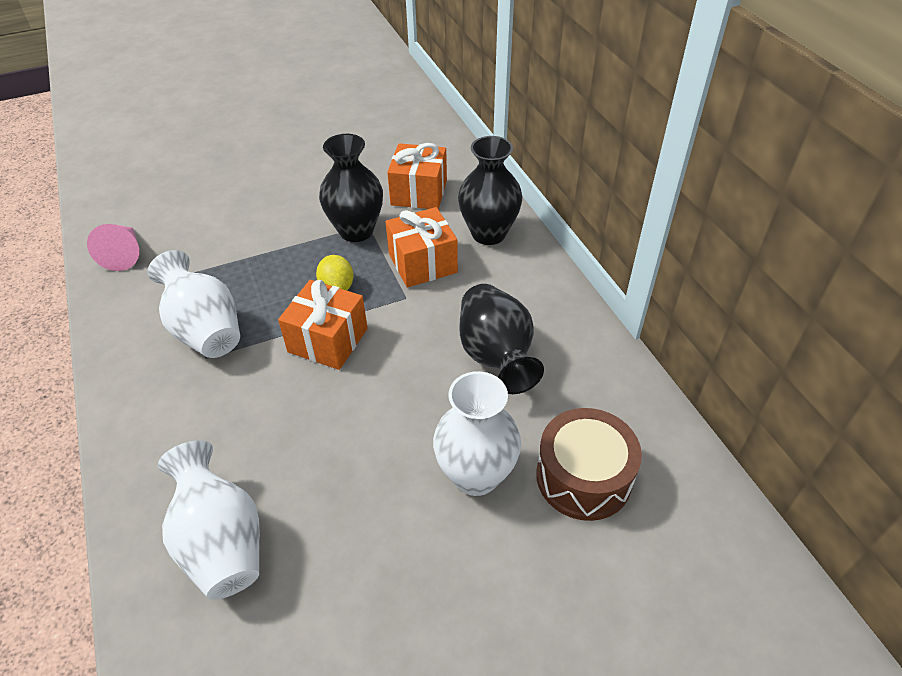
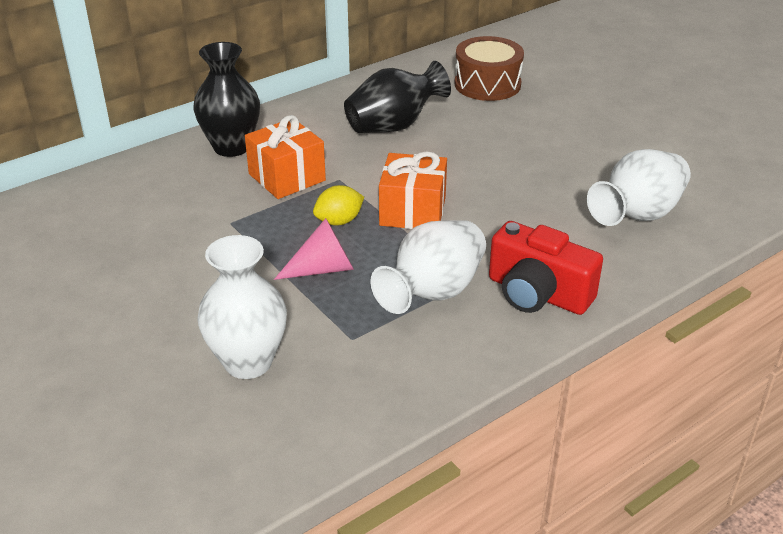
camera: 105 degrees left, 10 degrees down
pink cone [87,224,139,271] -> pink cone moved to [274,218,354,280]
black vase [319,134,383,242] -> none
orange gift [387,143,447,209] -> none
white vase [433,371,521,496] -> white vase moved to [197,235,287,379]
none -> red camera [489,221,603,315]

